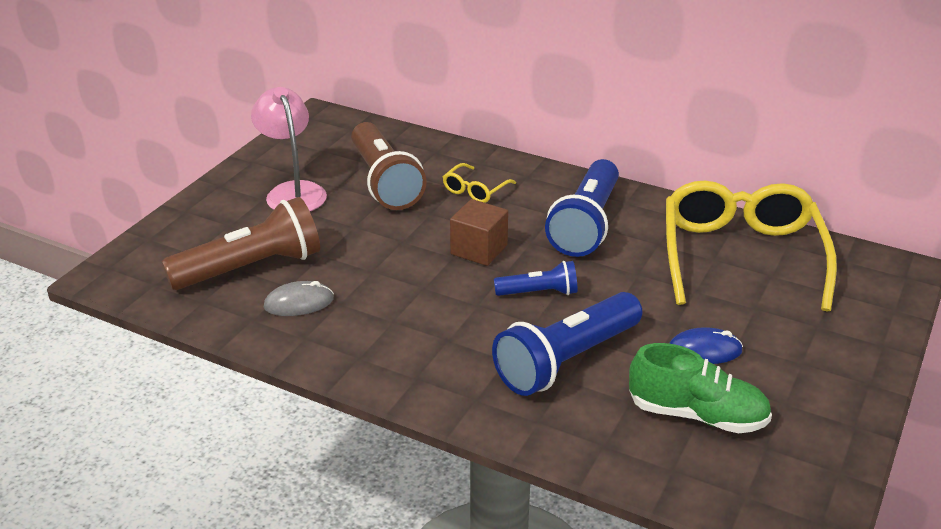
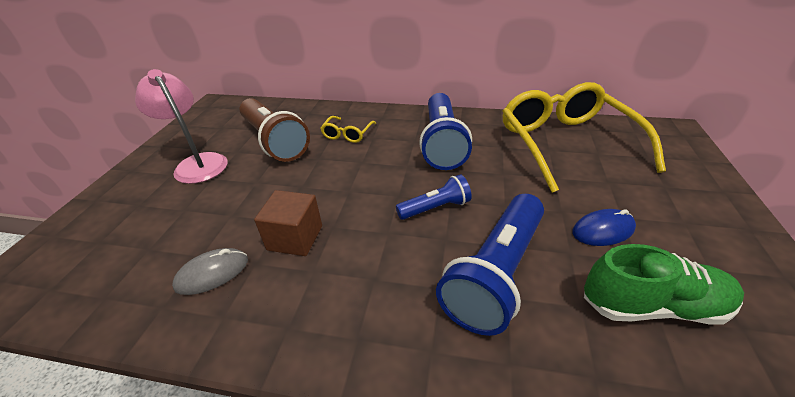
camera: 15 degrees left, 5 degrees up
brown flashlight [162,197,320,290] -> none
brown cube [450,199,508,266] -> brown cube moved to [254,190,322,256]

